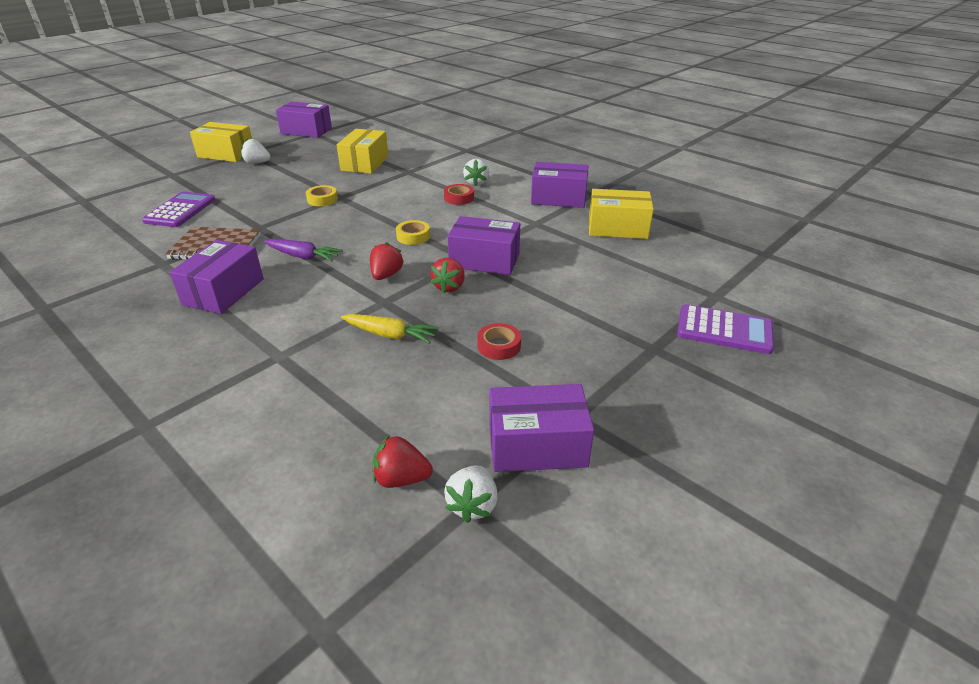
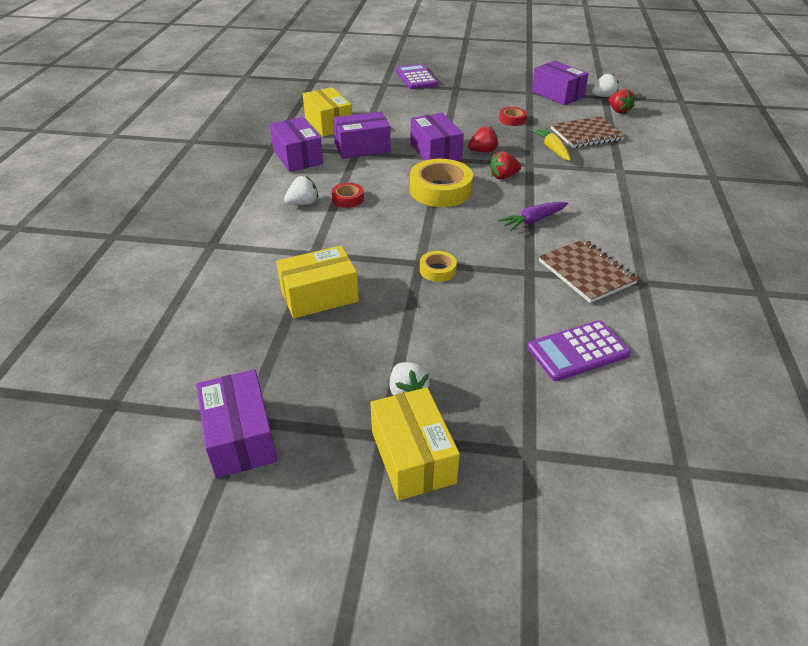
camera: 125 degrees left, 5 degrees up
purple box [170,240,264,314] -> purple box moved to [333,111,391,159]
purple carrot [264,239,343,261] -> purple carrot turned 105 degrees counterclockwise [498,202,568,231]
yellow tape [396,220,430,245] -> yellow tape [410,159,473,207], size x1.99
none -> brown notebook [551,116,625,148]

